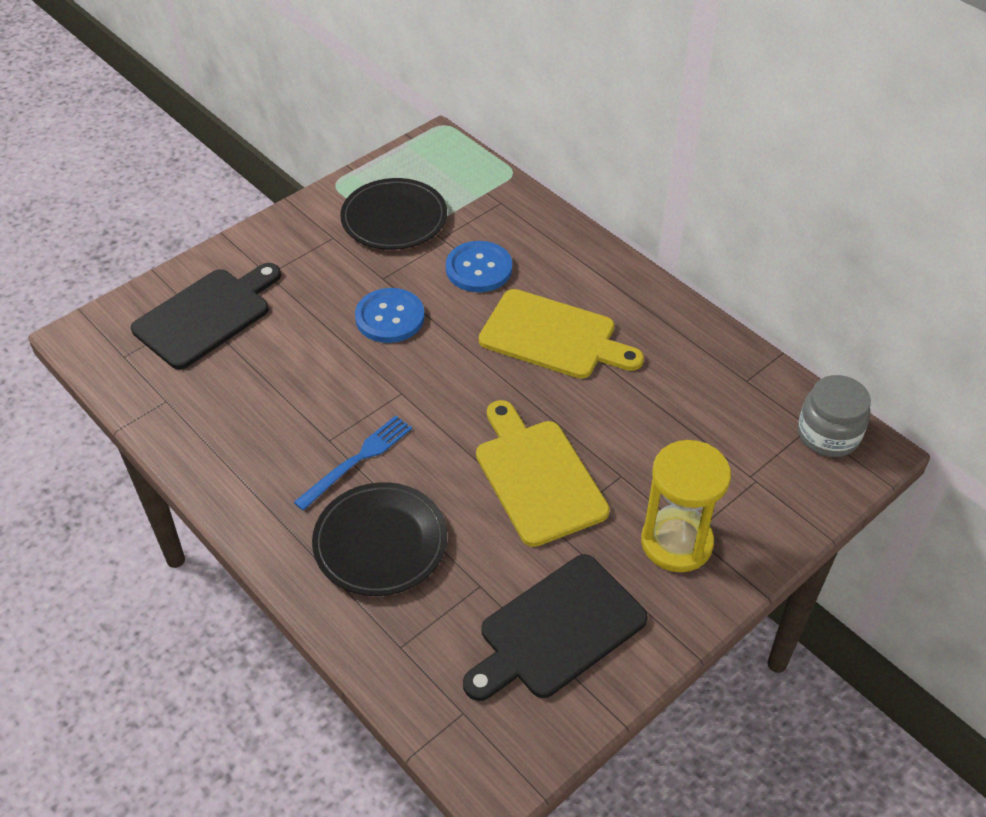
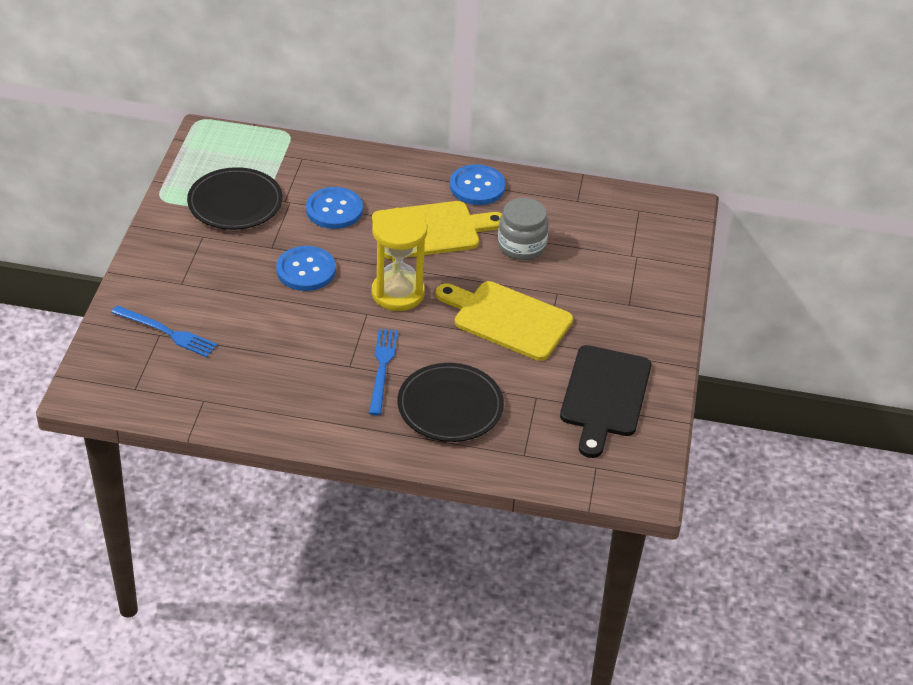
camera: 40 degrees left, 5 degrees down
black cutting board [131,263,281,370] -> blue fork [111,305,218,357]
yellow hourglass [641,440,731,572] -> yellow hourglass moved to [372,208,427,311]
grey jar [798,375,871,457] -> grey jar moved to [498,198,549,260]
none -> blue button [450,164,506,205]

